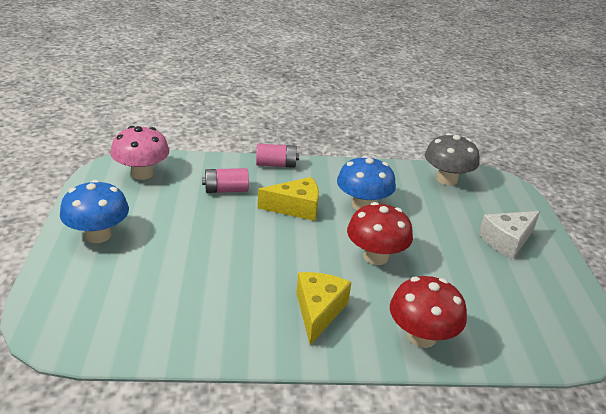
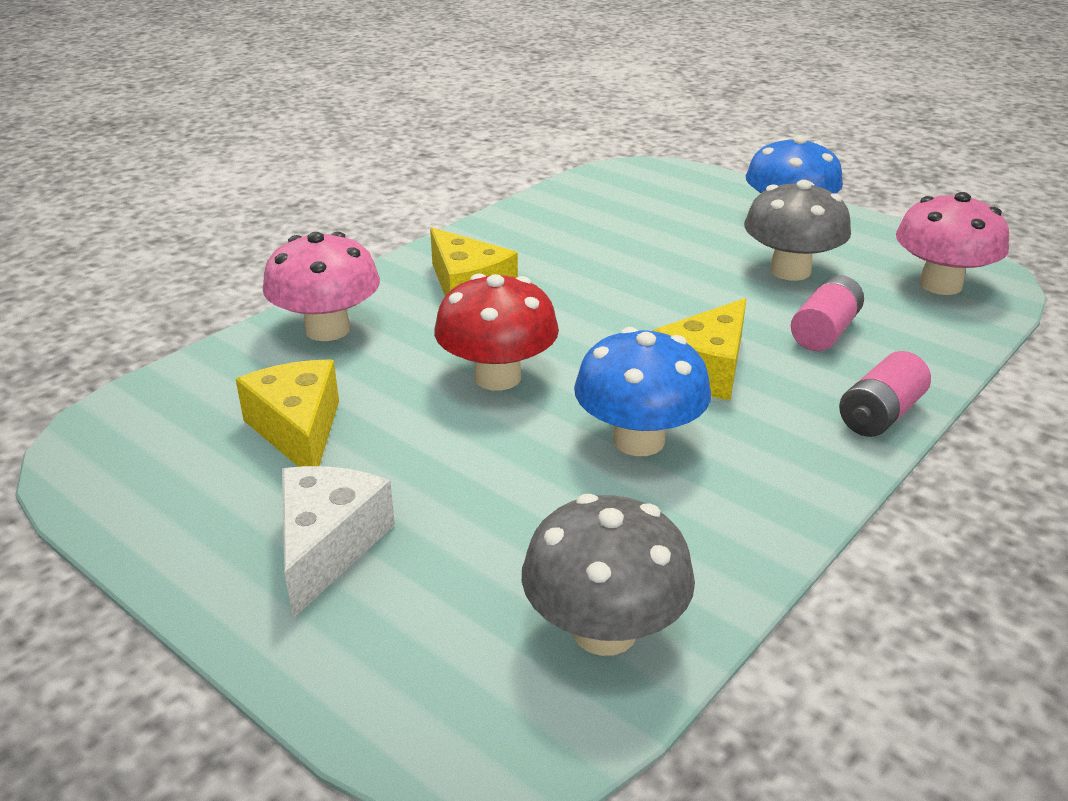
camera: 135 degrees right, 0 degrees up
red mushroom [390,276,467,348] -> pink mushroom [263,232,380,341]
none -> yellow cheese [236,360,339,467]
none -> grey mushroom [744,180,851,281]

